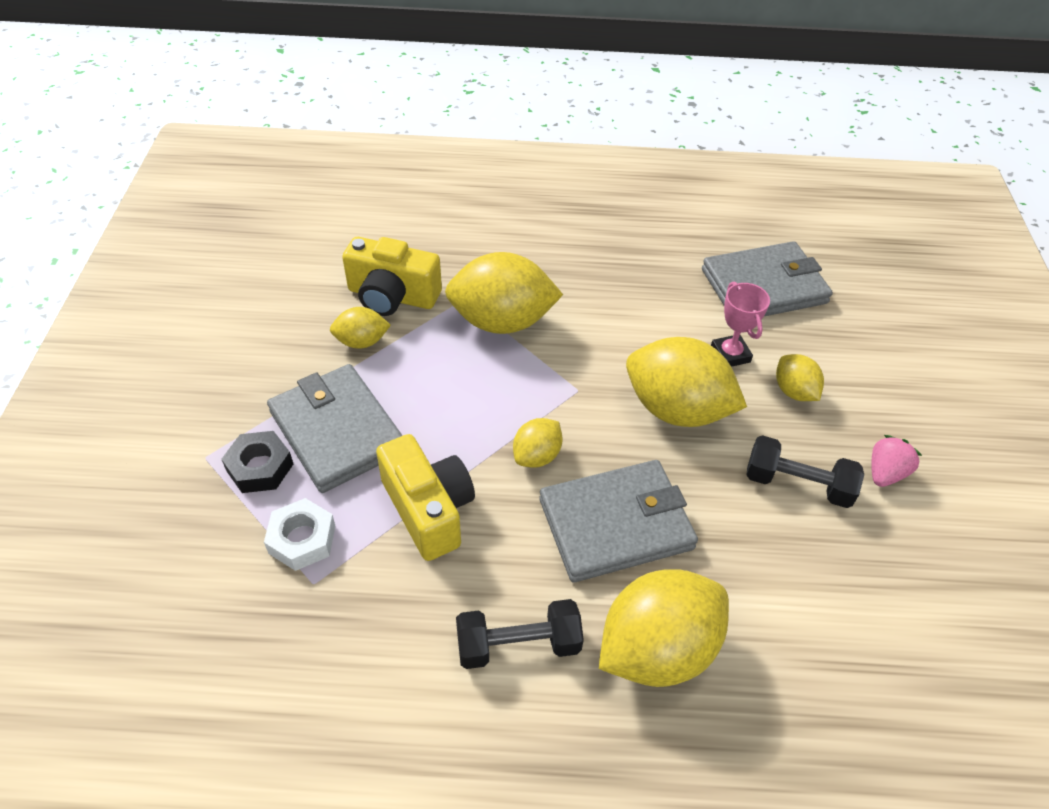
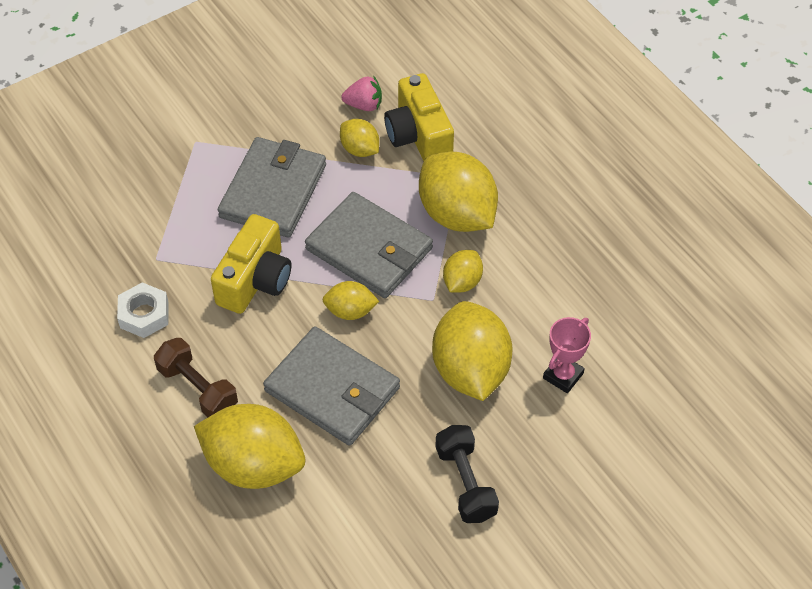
camera: 55 degrees right, 5 degrees up
black nut [221,431,293,493] -> none
white nut [264,498,335,571] -> white nut moved to [117,282,169,338]
black dumbbell [456,599,584,669] -> brown dumbbell [154,338,238,417]
grey wallet [702,241,833,316] -> grey wallet moved to [305,192,433,298]
yellow lemon [776,354,824,401] -> yellow lemon moved to [443,250,483,293]
pink strawberry [871,435,922,487] -> pink strawberry moved to [341,77,382,111]

